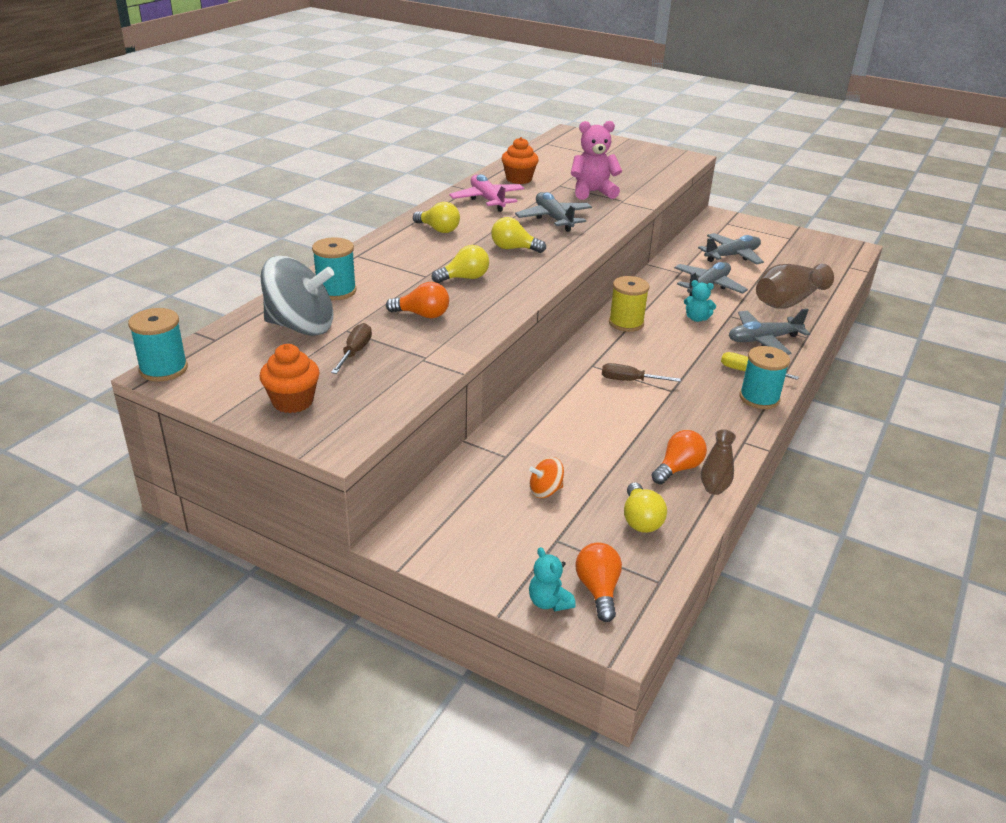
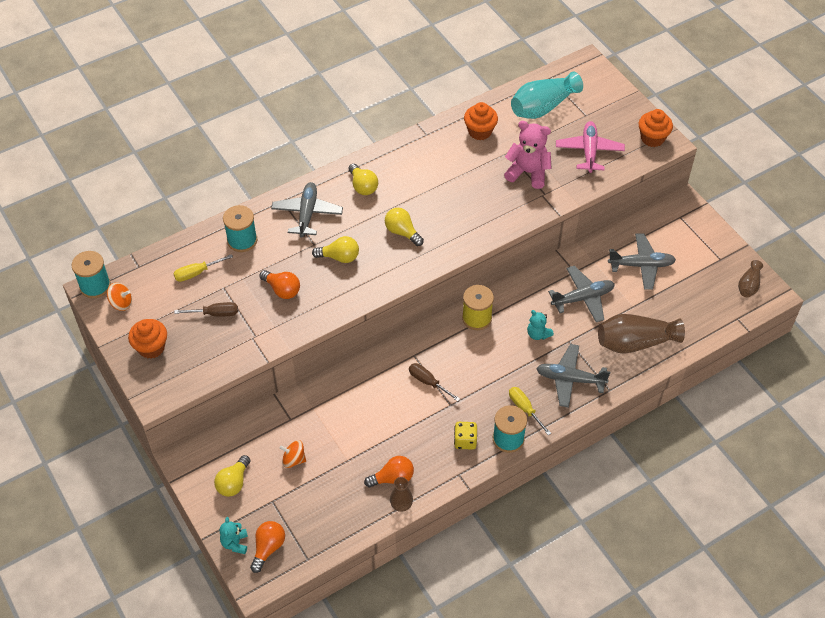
camera: 30 degrees right, 20 degrees up
grey spinning top [261,256,334,336] -> yellow screwdriver [173,254,233,282]
brown screwdriver [331,323,372,374] -> brown screwdriver turned 45 degrees clockwise [174,302,238,316]
pink plane [449,174,525,212] -> pink plane moved to [556,121,625,173]
grey plane [515,192,592,232] -> grey plane moved to [271,182,343,238]
yellow light bulb [624,482,667,533] -> yellow light bulb moved to [214,455,251,497]
none -> orange spinning top [107,282,132,311]
none -> yellow dice [454,422,477,450]
none -> turquoise vase [511,71,583,119]
none -> orange cupcake [639,109,673,147]
none -> brown vase [738,260,763,297]

